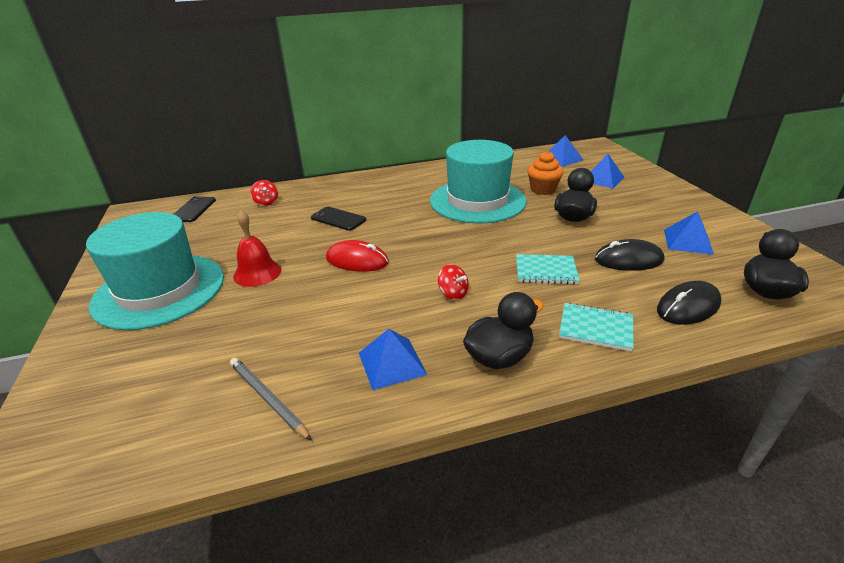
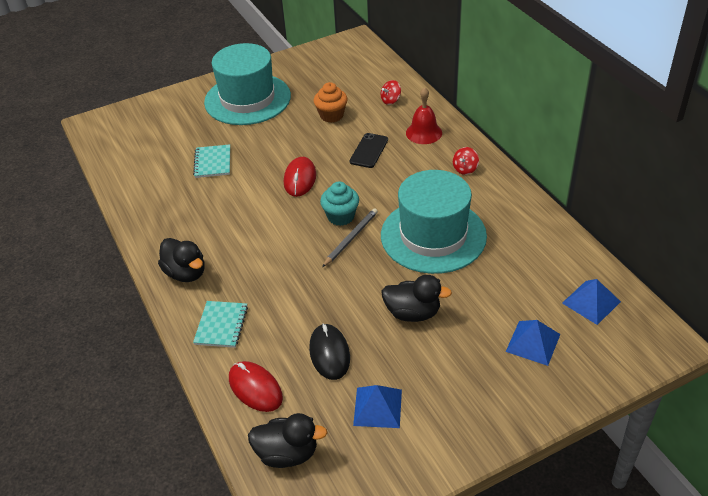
camera: 80 degrees right, 10 degrees up
black phone [174,196,216,222] -> none
grey pencil [230,358,312,441] -> grey pencil moved to [322,208,378,267]
red bell [233,210,281,287] -> red bell moved to [406,87,442,144]
blue pyramid [359,329,427,390] -> none
red spinning top [438,264,469,300] -> red spinning top moved to [453,147,479,175]
turquoise notebook [516,254,580,284] -> turquoise notebook moved to [193,144,230,178]
orange cupcake [527,151,564,195] -> orange cupcake moved to [314,82,348,123]
black mouse [657,281,722,325] -> red mouse [229,361,283,412]
none -> turquoise cupcake [320,181,359,226]

